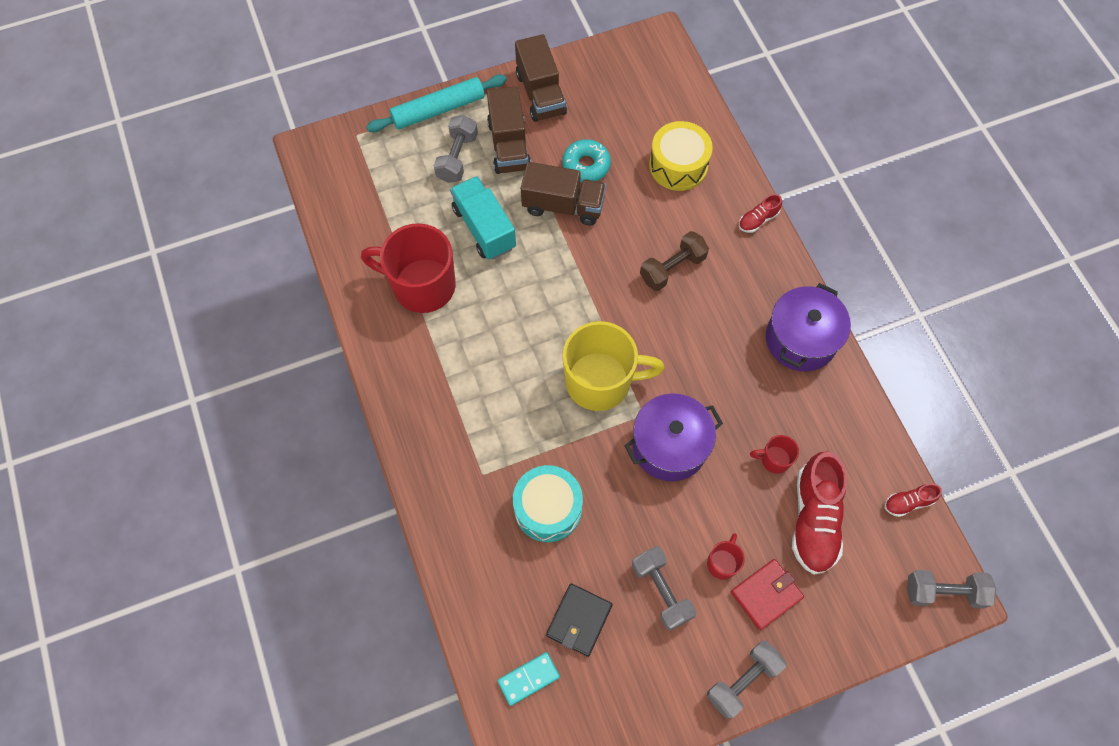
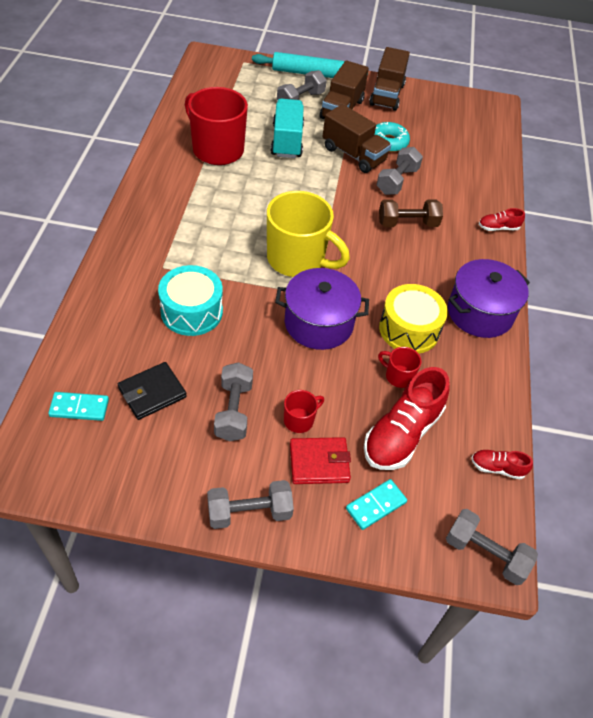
camera: 25 degrees right, 15 degrees down
yellow drum [649,121,713,191] -> yellow drum moved to [379,284,448,354]
none -> turquoise domino [346,479,407,530]
none -> grey dumbbell [377,147,423,195]

